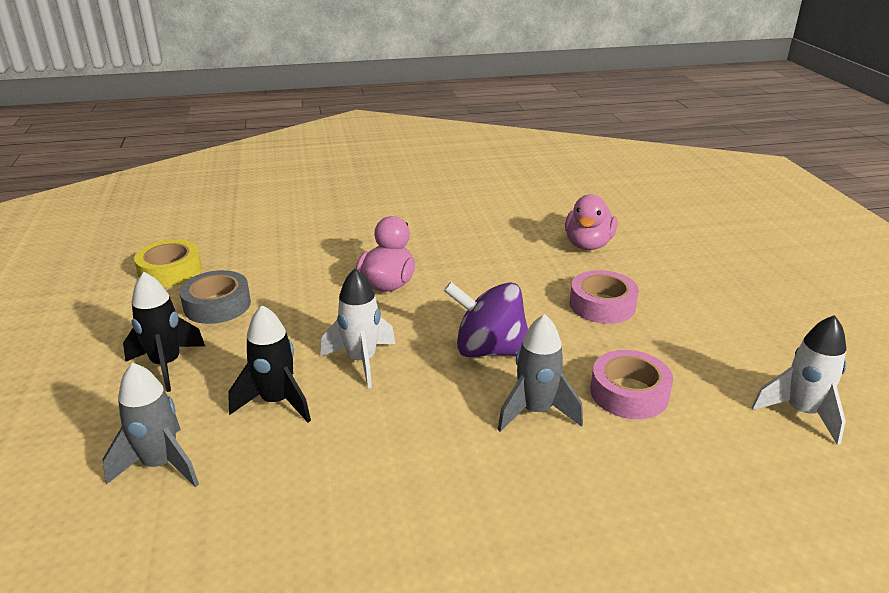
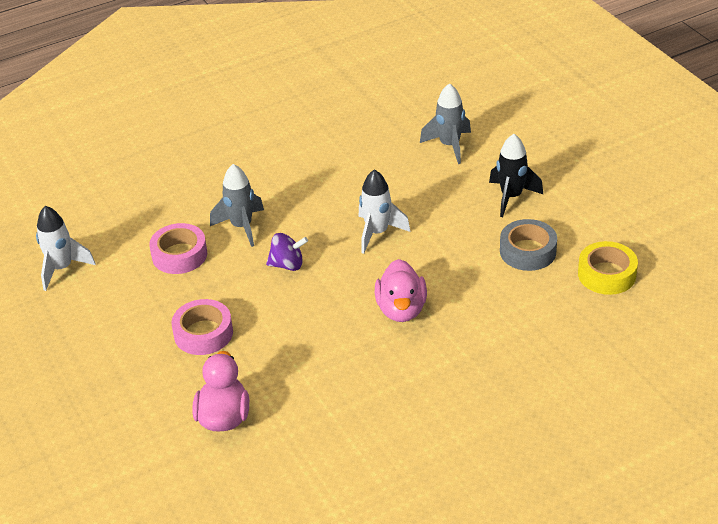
camera: 165 degrees right, 10 degrees up
black rocket [228,305,311,423] -> none
purple spinning top [444,282,528,357] -> purple spinning top [266,233,308,271], size x0.61

